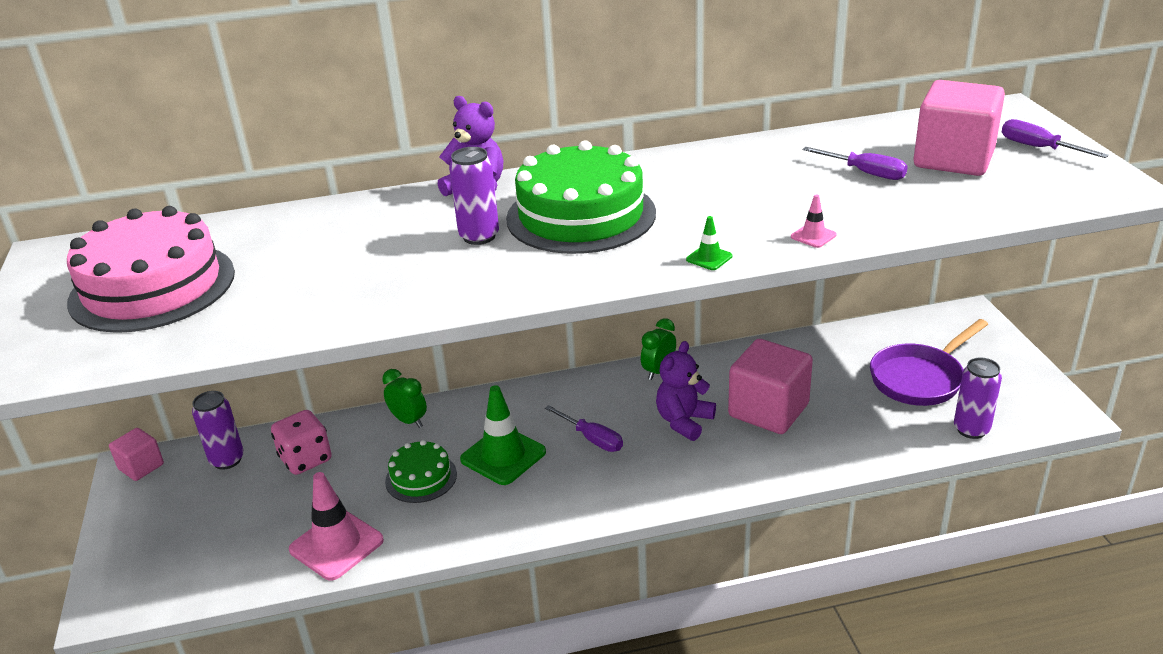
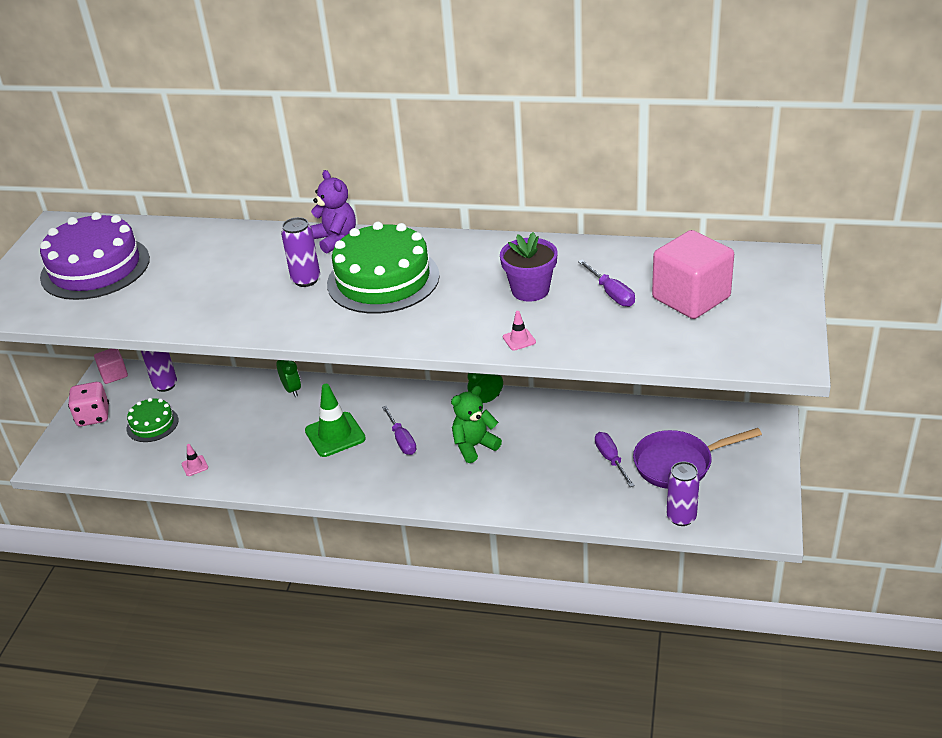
camera: 25 degrees right, 5 degrees up
pink cake [67,206,235,333] -> purple cake [40,212,150,300]
pink dice [271,410,332,475] -> pink dice moved to [68,382,109,426]
pink traffic cone [289,472,384,581] -> pink traffic cone [182,444,208,476], size x0.45
green cake [385,440,457,503] -> green cake moved to [127,398,179,442]
purple teddy bear [656,341,716,441] -> green teddy bear [451,386,502,463]
green traffic cone [686,216,732,270] -> none
pink cube [728,339,813,434] -> none
purple screwdriver [1002,119,1109,158] -> purple screwdriver moved to [595,432,635,487]
none -> purple flower pot [500,232,558,302]

